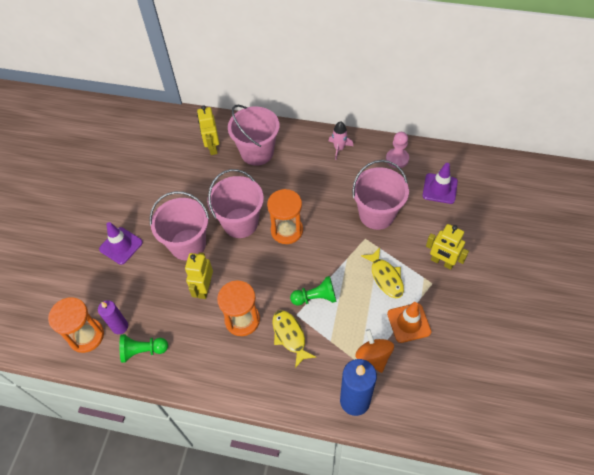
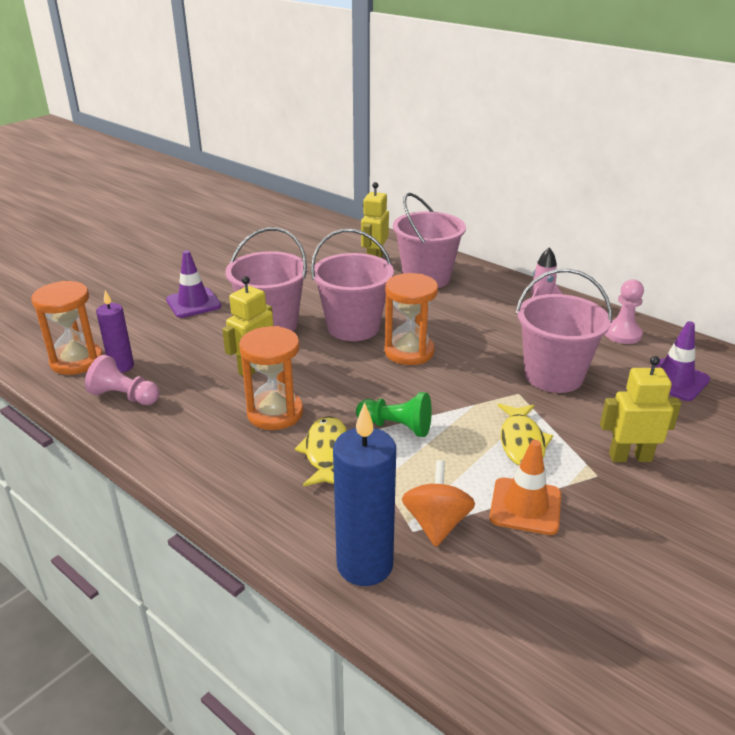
camera: 25 degrees right, 25 degrees down
green pawn [120,334,168,363] -> pink pawn [85,355,159,405]
yellow robot [426,224,469,270] -> yellow robot turned 120 degrees clockwise [600,356,681,462]

